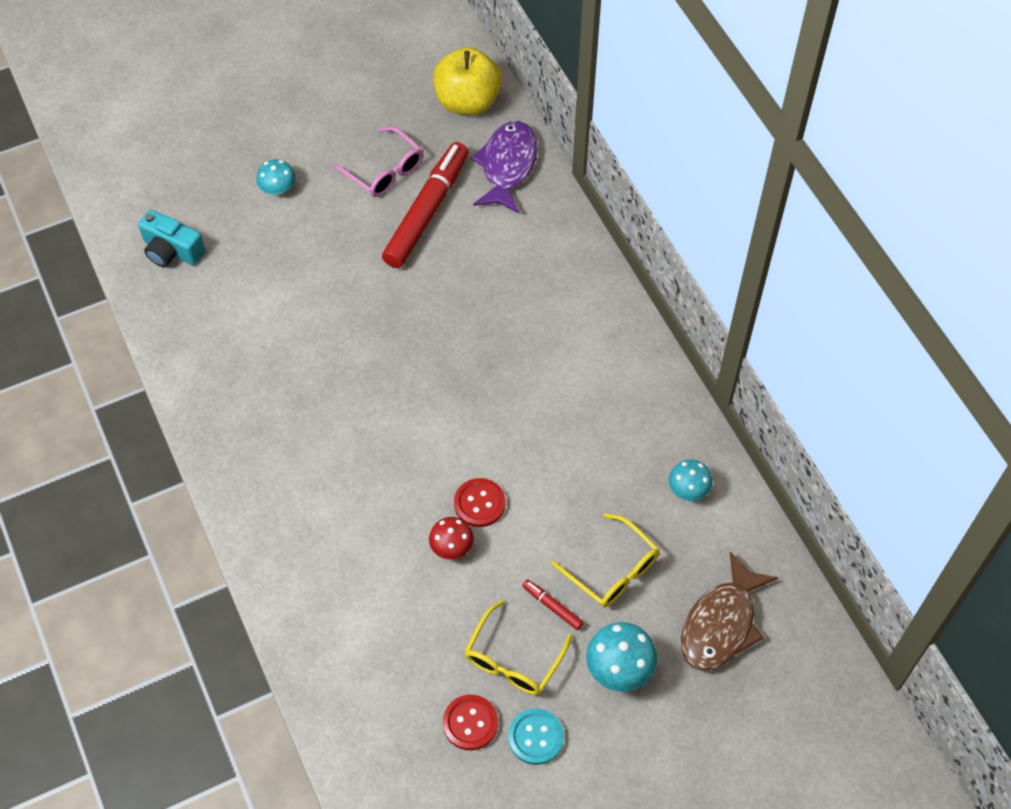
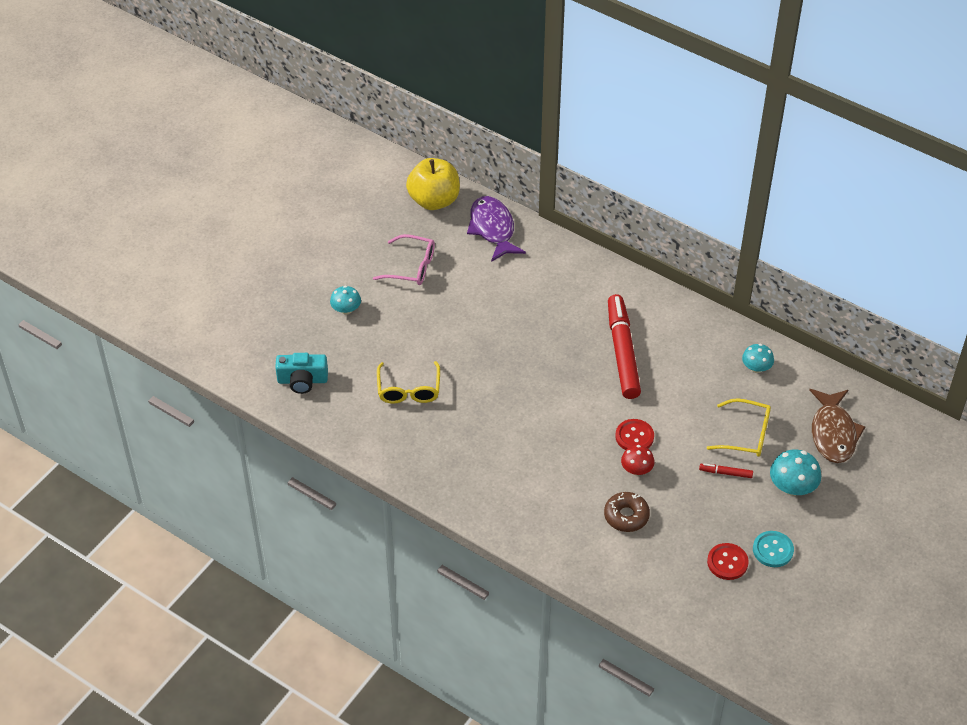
camera: 30 degrees left, 10 degrees down
red marker [382,142,469,268] -> red marker moved to [608,294,641,399]
yellow glasses [464,600,572,695] -> yellow glasses moved to [377,361,440,404]
none -> brown donut [604,492,650,532]

